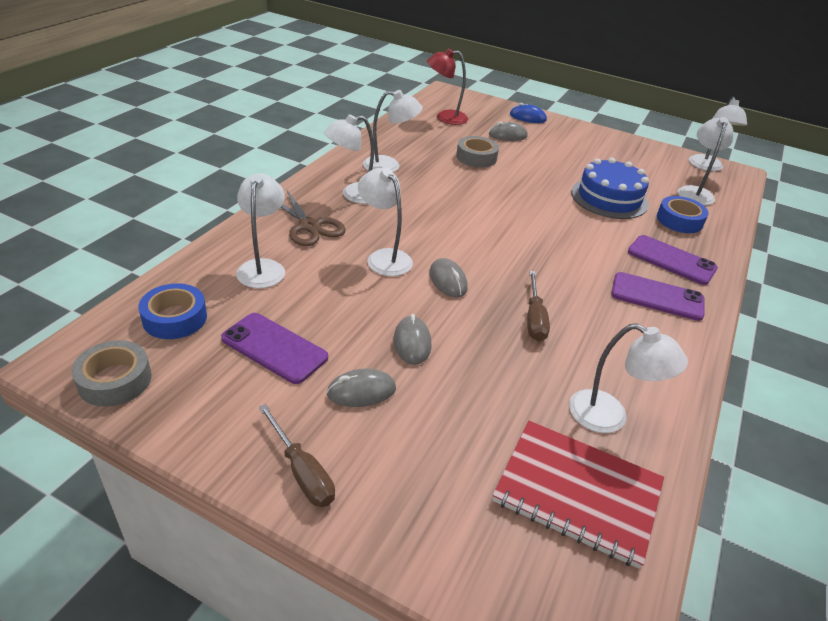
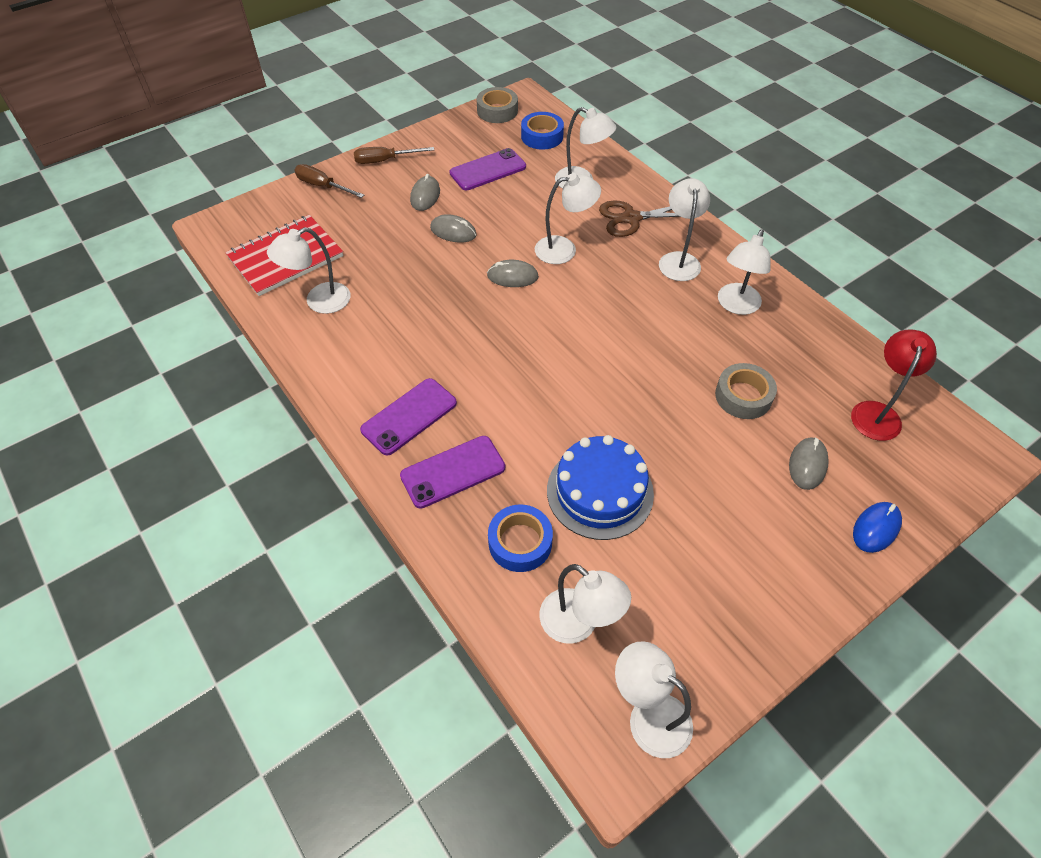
camera: 120 degrees right, 15 degrees up
brown screwdriver [527,271,550,341] -> brown screwdriver moved to [295,164,364,198]

